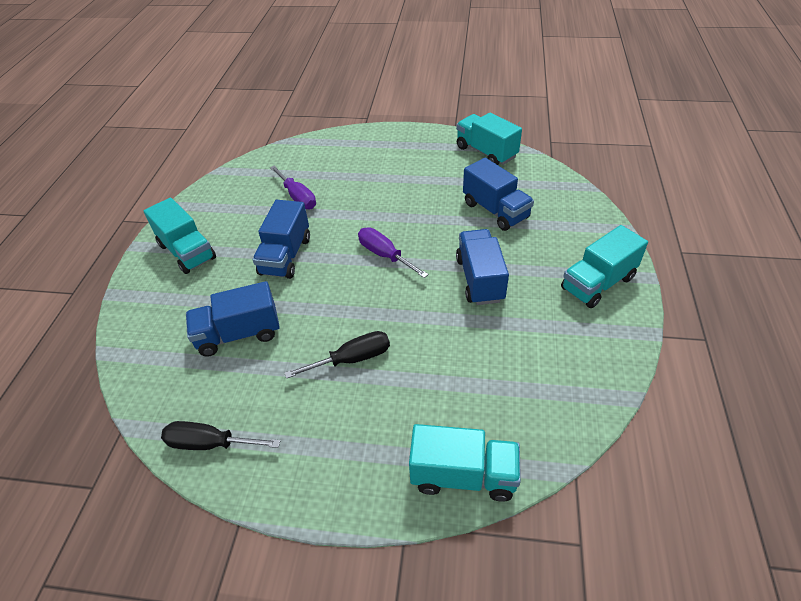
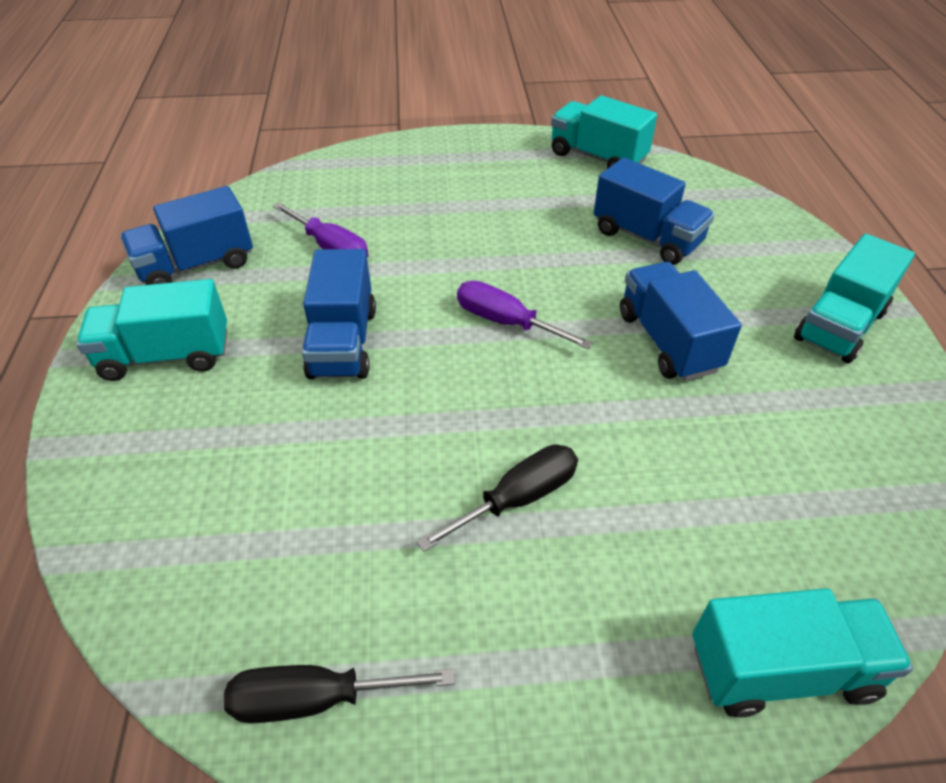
camera: 15 degrees left, 0 degrees up
turquoise truck [144,198,216,274] -> turquoise truck turned 135 degrees clockwise [76,279,227,381]
blue truck [186,281,280,357] -> blue truck moved to [120,186,253,285]

